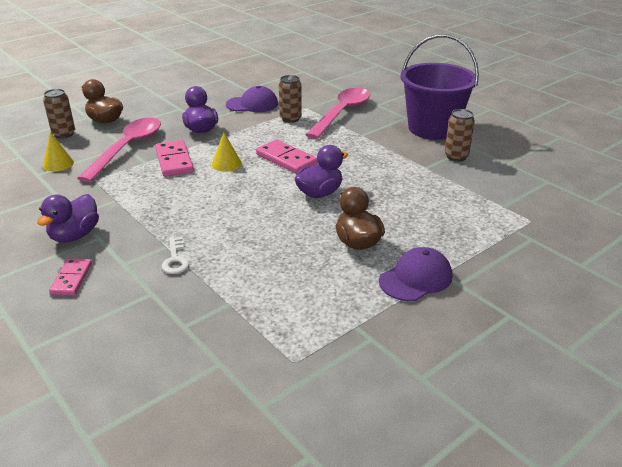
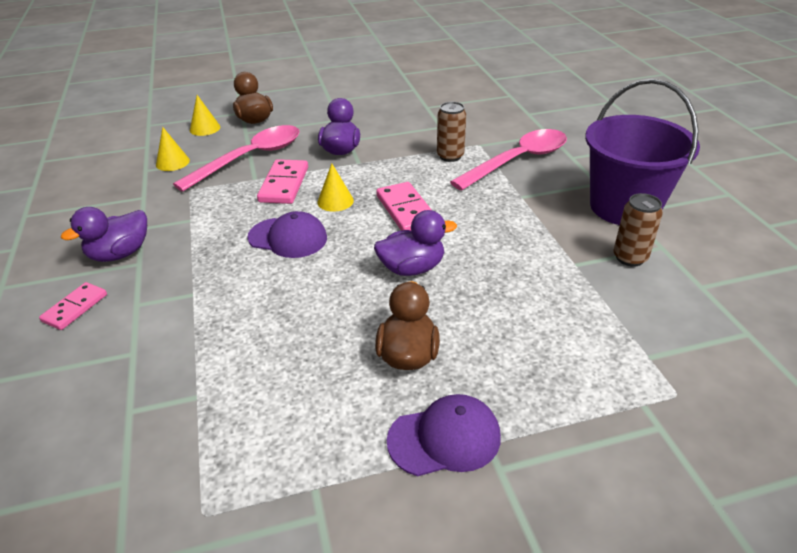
camera: 25 degrees right, 5 degrees up
brown can [43,89,75,139] -> yellow cone [190,95,220,136]
white key [162,237,189,274] -> none
purple cap [226,86,278,112] -> purple cap moved to [248,211,327,258]

